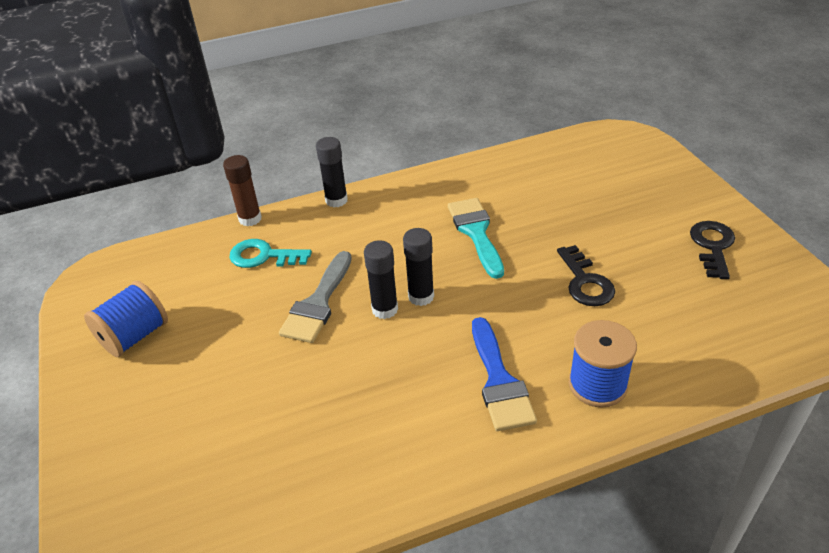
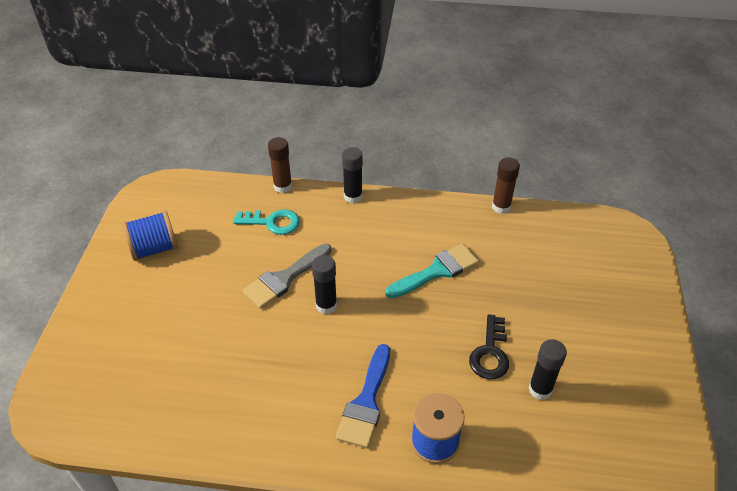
camera: 25 degrees right, 5 degrees up
turquoise key [229,239,312,268] -> turquoise key turned 150 degrees clockwise [233,209,300,235]
black glue stick [403,228,434,306] -> black glue stick moved to [528,339,567,400]
turquoise brush [448,198,504,279] -> turquoise brush turned 45 degrees clockwise [386,244,479,298]
black key [690,221,735,279] -> none
none -> brown glue stick [492,157,520,214]

